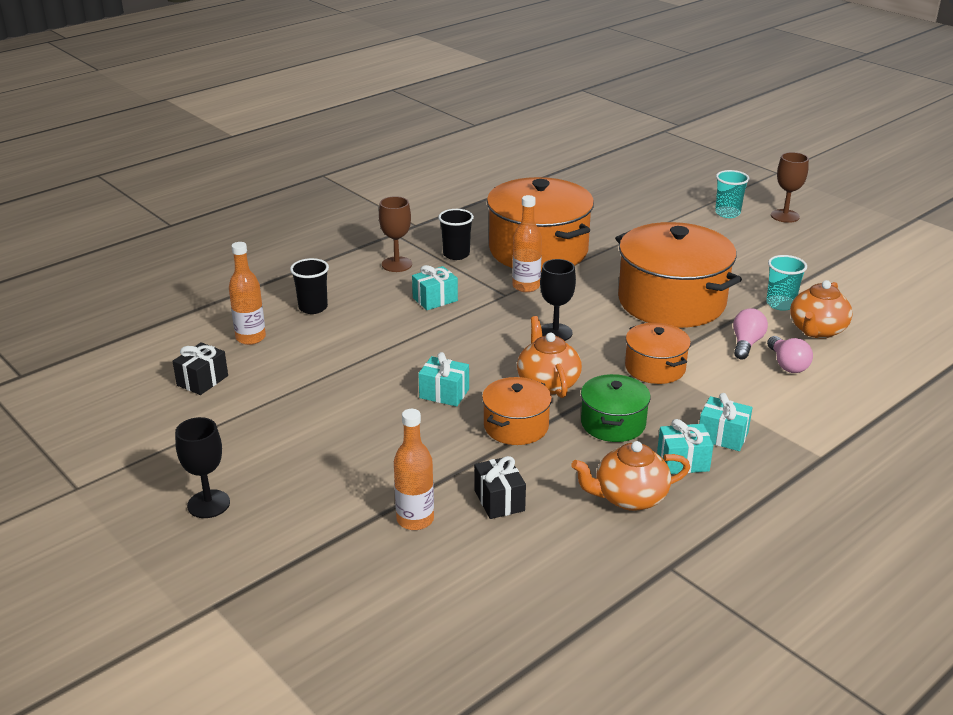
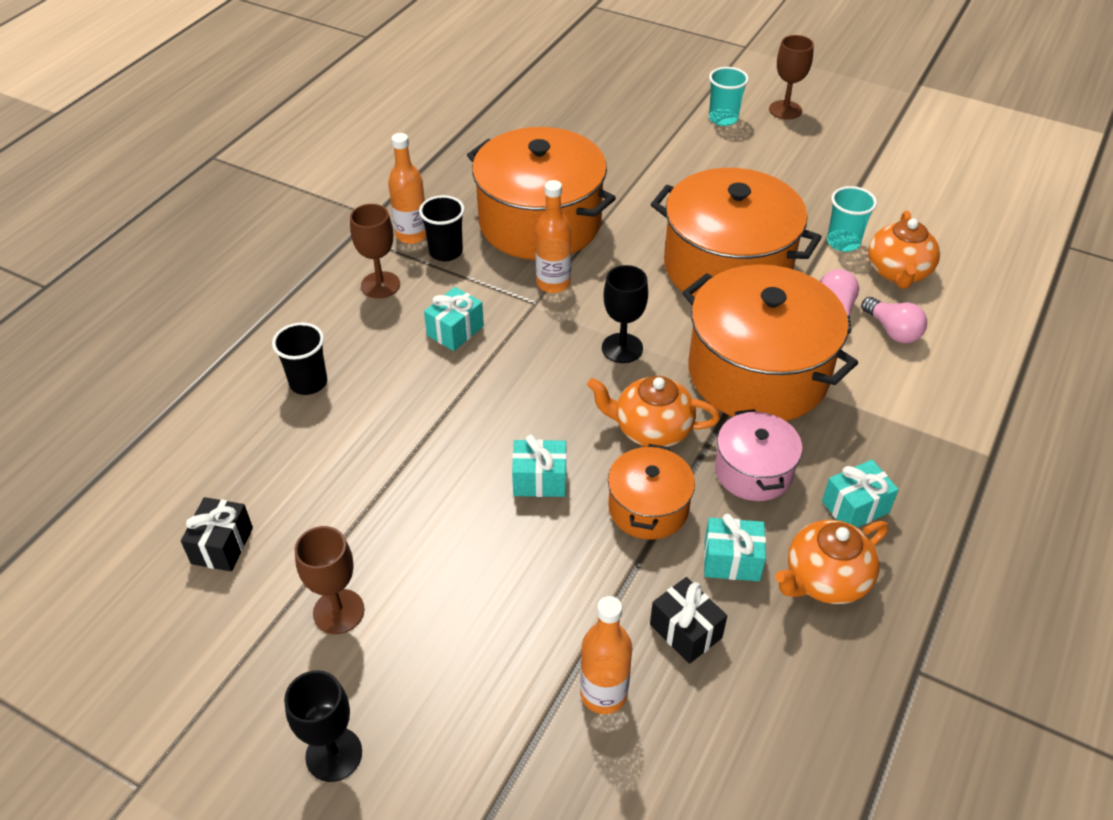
camera: 20 degrees left, 15 degrees up
orange bottle [229,242,266,345] -> orange bottle moved to [388,133,426,244]
orange teapot [517,316,582,398] -> orange teapot turned 45 degrees counterclockwise [587,376,720,447]
green pot [581,374,651,442] -> pink pot [715,409,802,501]
orange pot [625,323,691,384] -> orange pot [682,264,858,421], size x1.95
turquoise gift [699,393,752,451] -> turquoise gift moved to [704,514,766,581]
none -> brown goblet [295,526,365,634]

